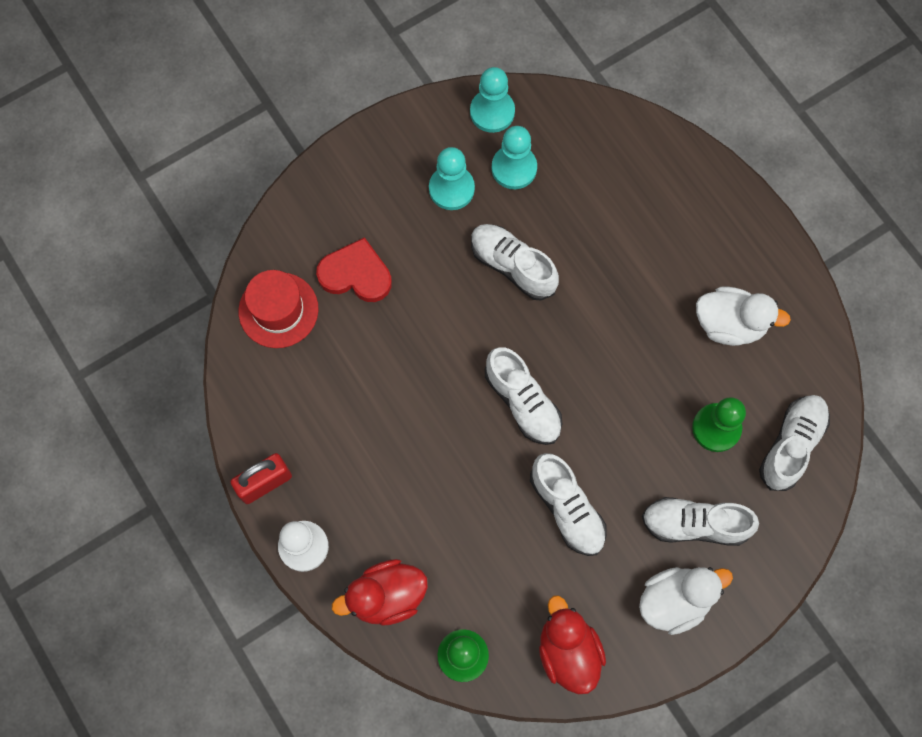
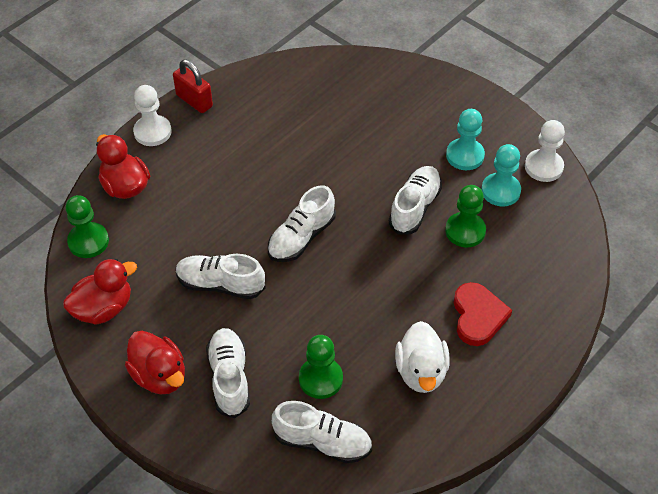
camera: 75 degrees right, 20 degrees down
red hat [238,270,318,348] -> none
red heart [316,237,392,302] -> red heart moved to [454,282,512,346]
turquoise pawn [470,67,515,133] -> white pawn [525,120,565,182]
white shoe [530,453,607,556] -> white shoe turned 60 degrees clockwise [176,254,266,299]
white duck [639,567,733,635] -> red duck [125,331,185,394]
none -> green pawn [445,185,486,247]

